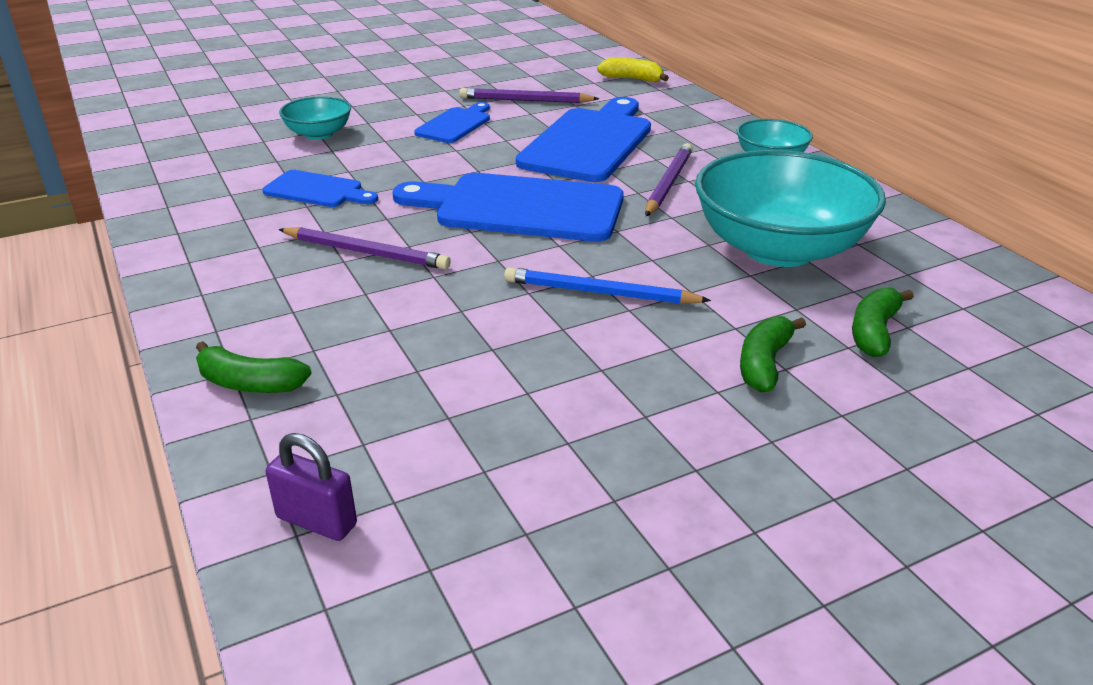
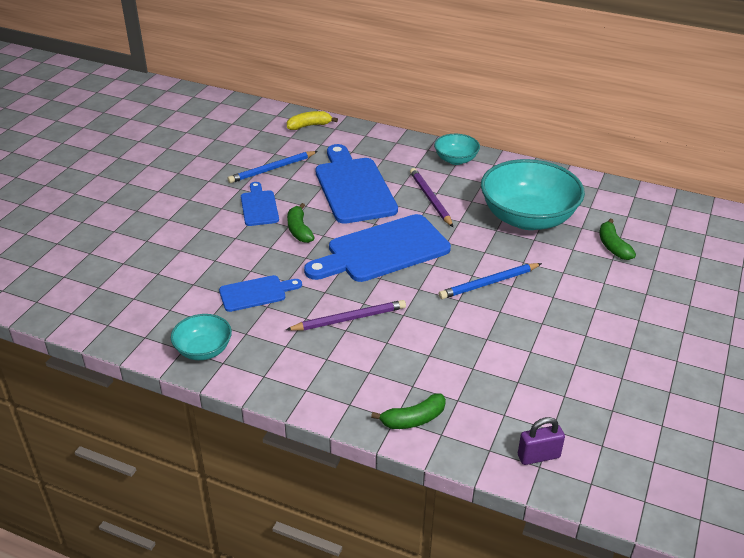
camera: 40 degrees left, 5 degrees up
turquoise bowl [279,96,351,140] -> turquoise bowl moved to [171,314,232,360]
purple pencil [459,88,599,103] -> blue pencil [227,151,318,183]
green banana [740,316,806,393] -> green banana moved to [287,203,315,243]

